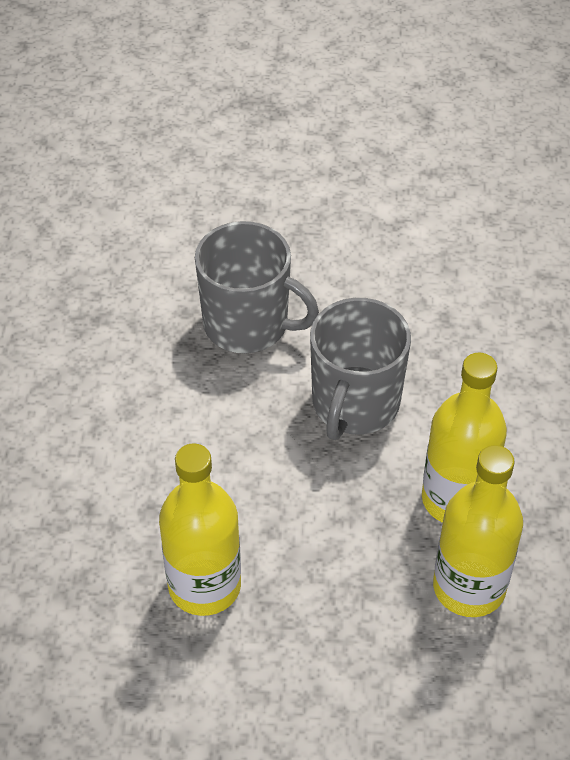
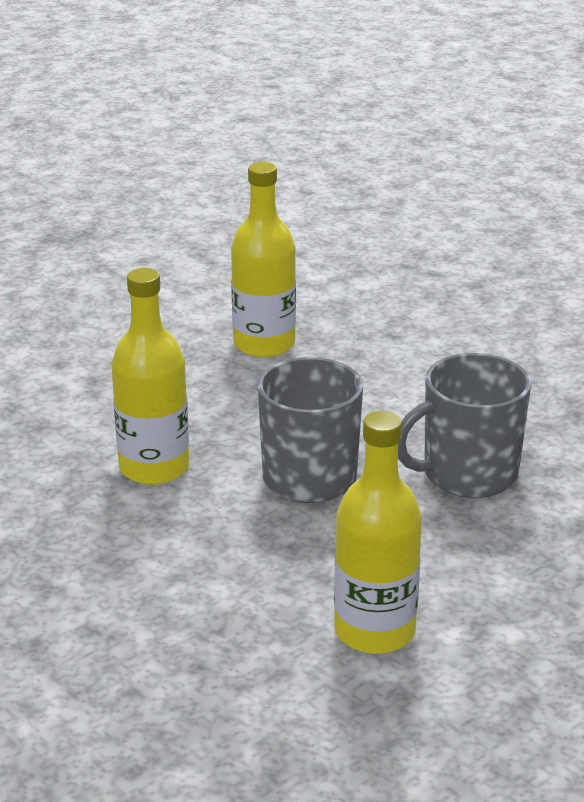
camera: 135 degrees right, 20 degrees down
yellow bottle [433,445,523,617] -> yellow bottle moved to [334,411,422,654]

